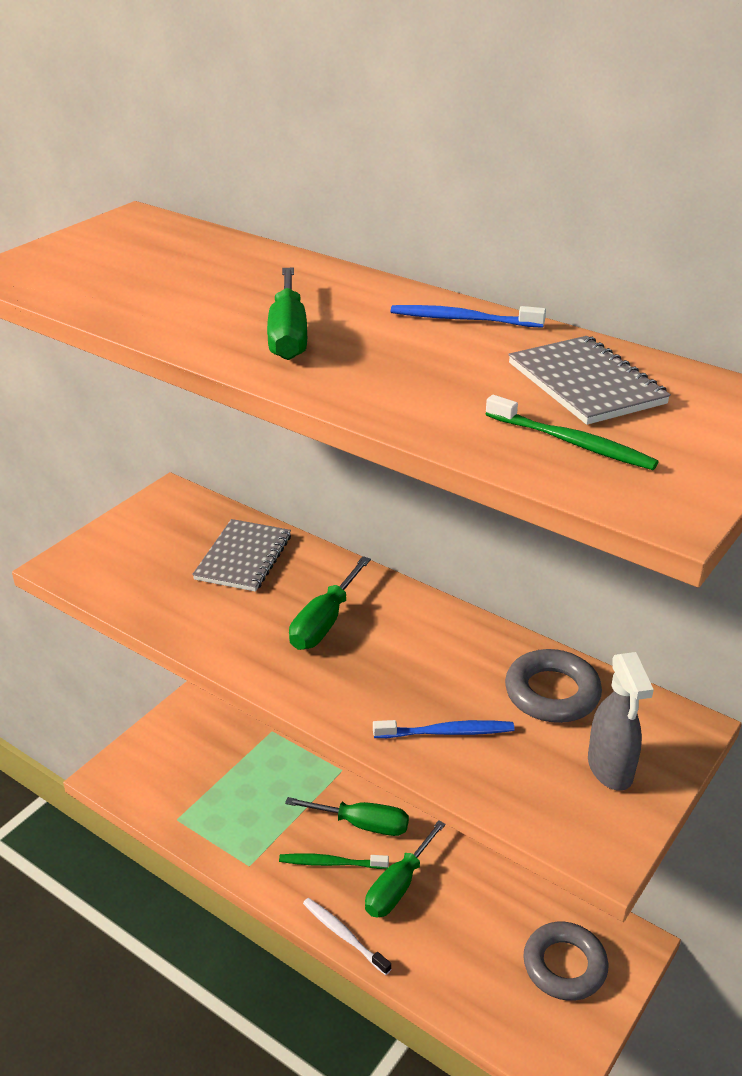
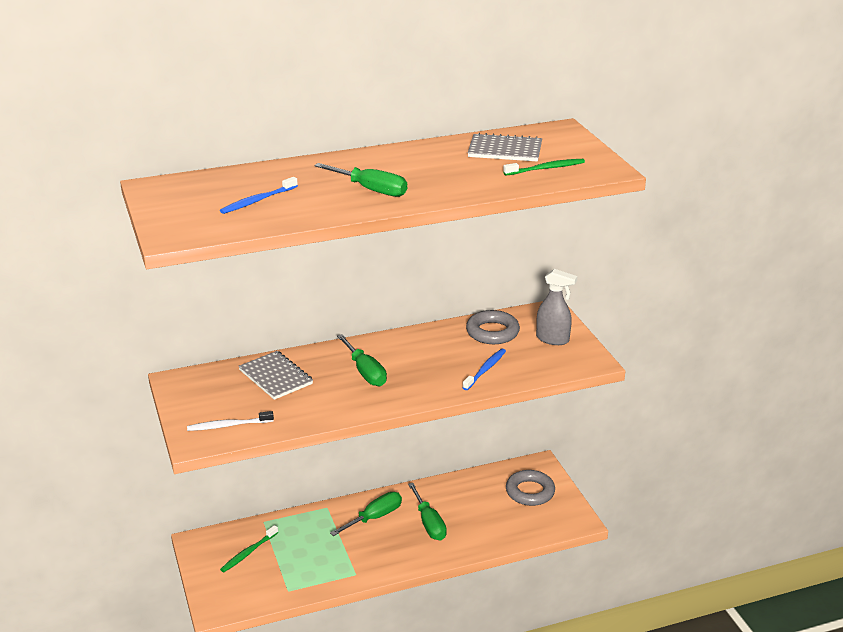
camera: 55 degrees left, 5 degrees down
green toothbrush [279,853,389,869] -> green toothbrush moved to [220,525,278,572]
white toothbrush [303,898,391,975] -> white toothbrush moved to [187,411,274,431]
blue toothbrush [391,305,546,328] -> blue toothbrush moved to [220,177,298,214]

